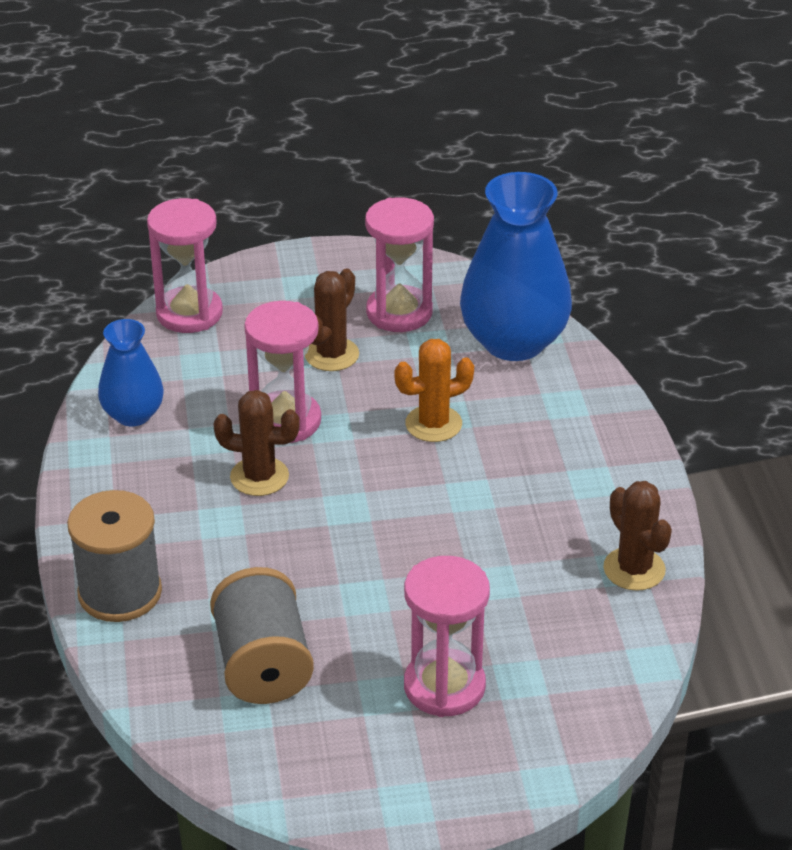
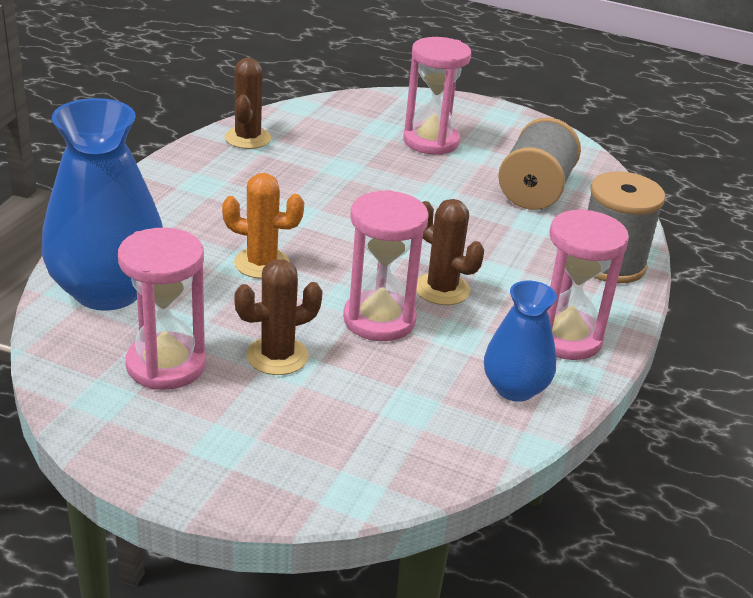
camera: 150 degrees left, 5 degrees down
pink hourglass [147,198,223,333] -> pink hourglass moved to [547,209,629,360]

